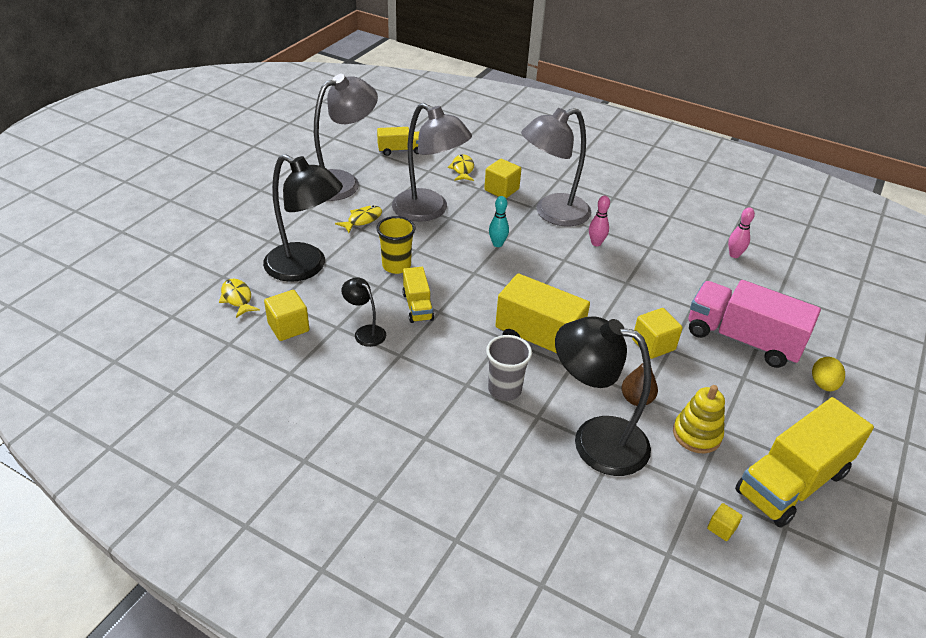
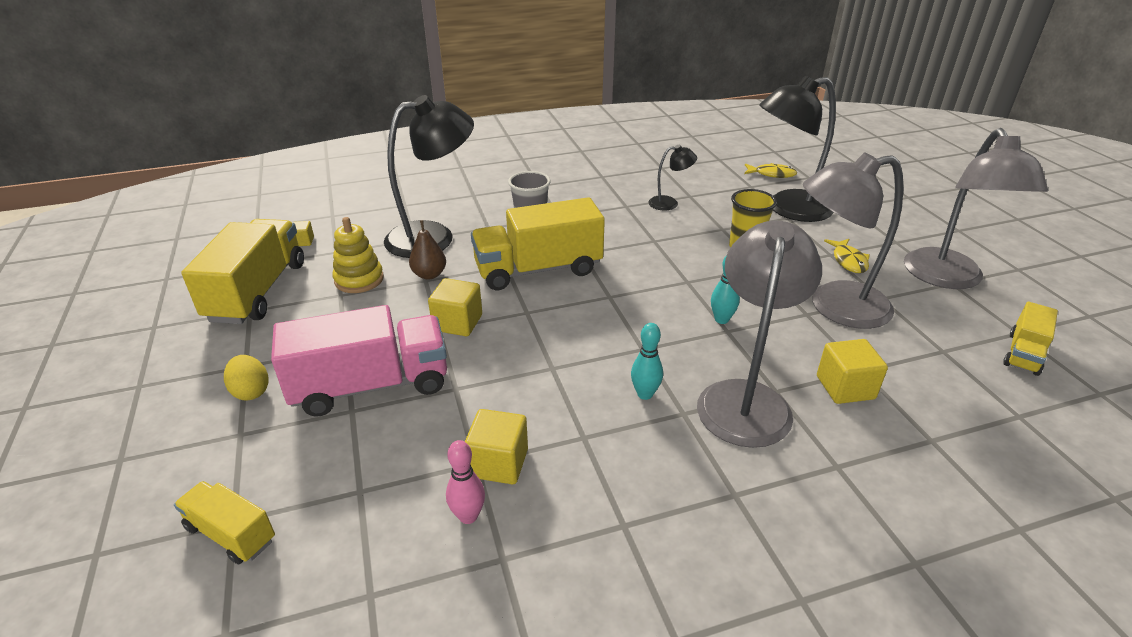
camera: 135 degrees right, 5 degrees down
yellow cube [264,290,309,341] -> yellow cube moved to [465,409,528,484]
yellow truck [402,267,434,323] -> yellow truck moved to [174,481,275,564]
yellow fish [448,154,474,181] -> none
pink bowling pin [589,196,610,246] -> turquoise bowling pin [631,323,663,400]

